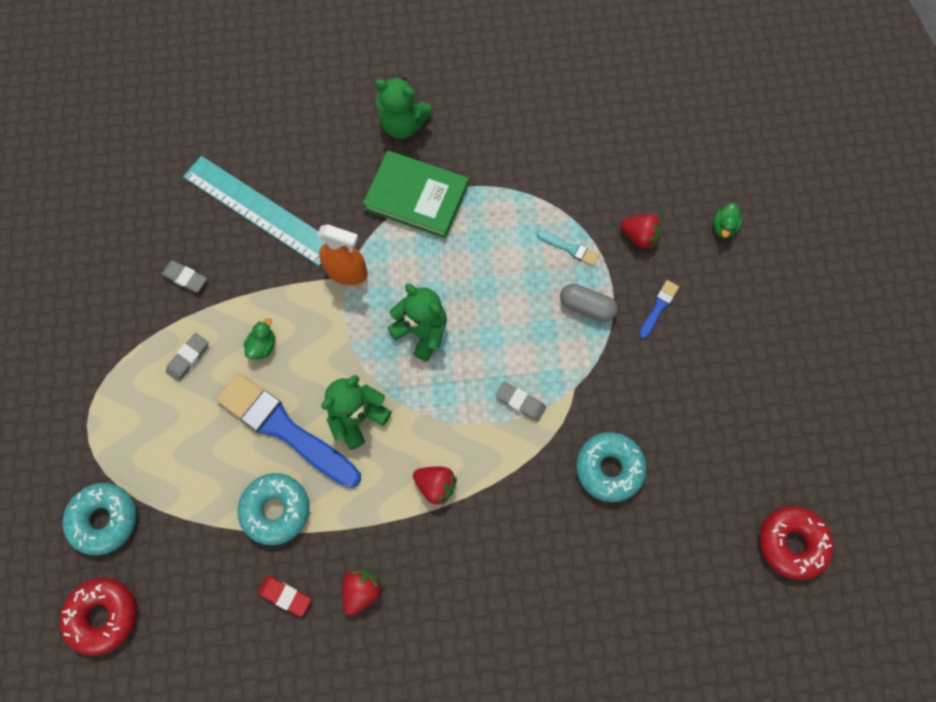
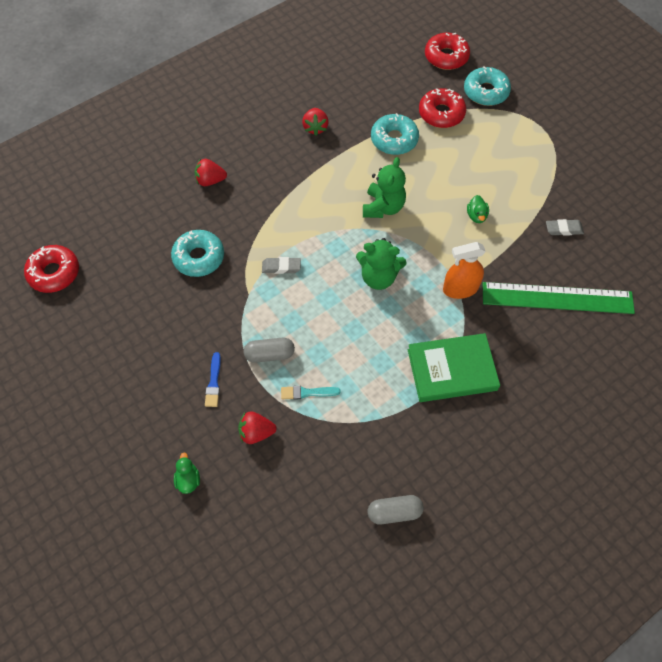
camera: 150 degrees right, 10 degrees down
grey eraser [166,333,208,382] -> none
turquoise ruler [183,156,326,266] -> green ruler [483,282,635,314]
blue brush [216,373,361,488] -> none
red eraser [258,575,311,617] -> none
green teddy bear [375,77,432,139] -> none
red strawberry [413,467,457,505] -> red strawberry moved to [195,159,227,186]
none -> grey capsule [368,495,424,524]
none -> red donut [419,88,466,128]

